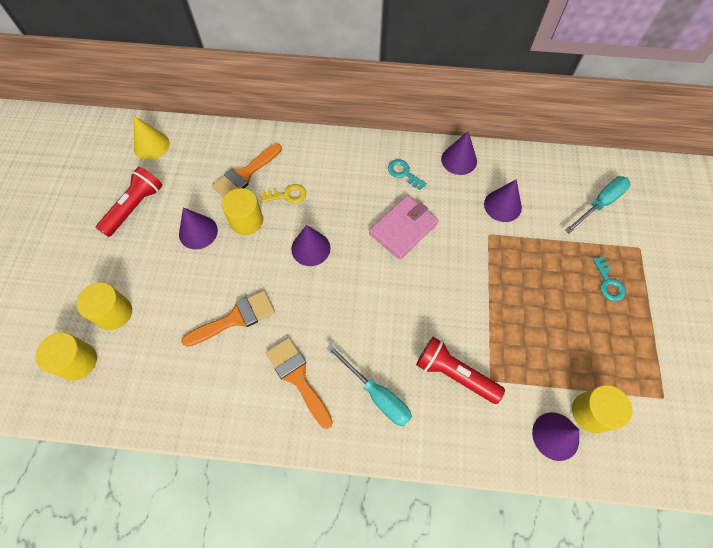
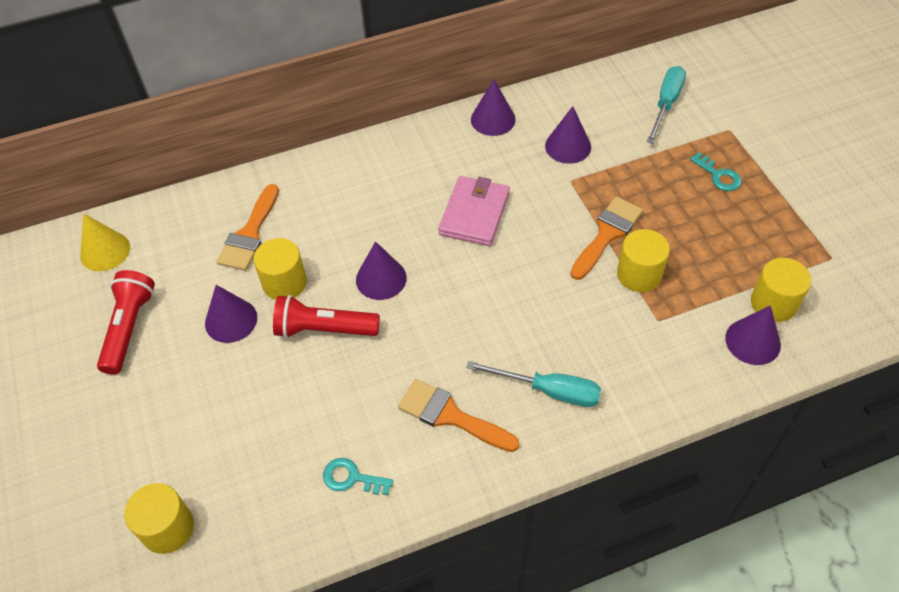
camera: 25 degrees left, 10 degrees down
yellow cylinder [77,282,132,330] -> yellow cylinder moved to [617,229,670,292]
orange brush [181,290,275,347] -> orange brush moved to [570,196,643,280]
yellow key [261,184,306,203] -> none
turquoise key [388,159,427,190] -> turquoise key moved to [323,458,393,495]
red flashlight [416,337,505,404] -> red flashlight moved to [273,295,380,338]

